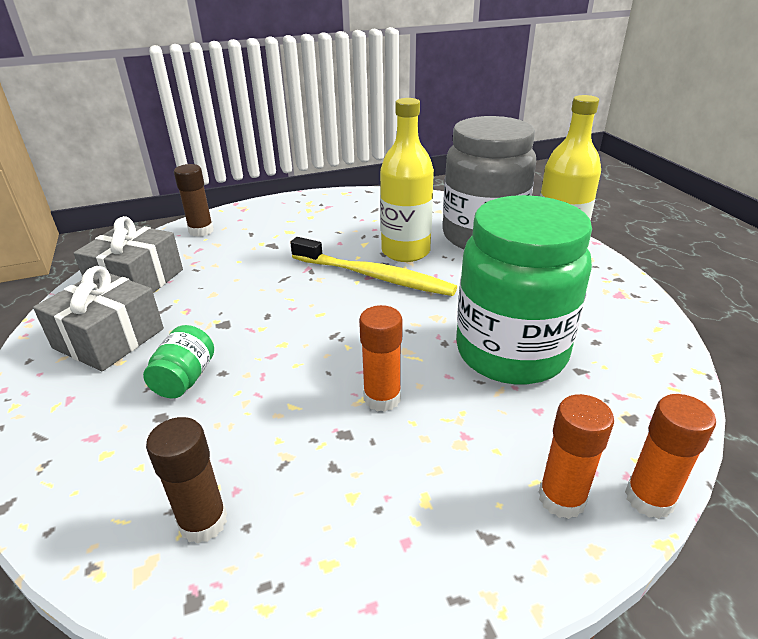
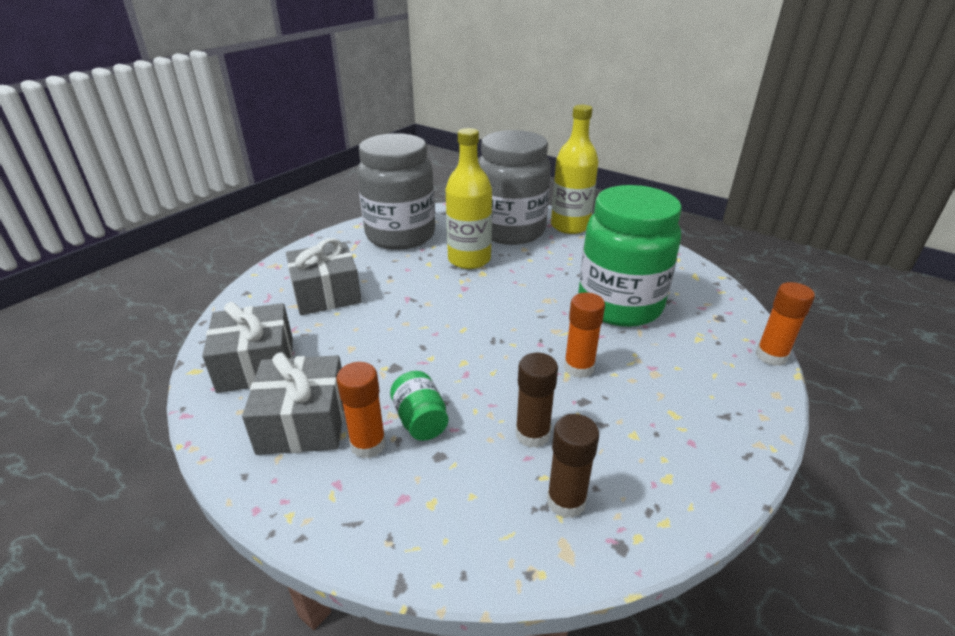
camera: 35 degrees left, 0 degrees up
brown glue stick [174,164,214,237] -> brown glue stick moved to [516,353,558,448]
yellow toothbrush [290,237,457,296] -> none
orange glue stick [539,394,614,519] -> orange glue stick moved to [336,362,386,459]
none -> grey gift [286,238,362,315]
none -> grey jar [357,133,435,250]

